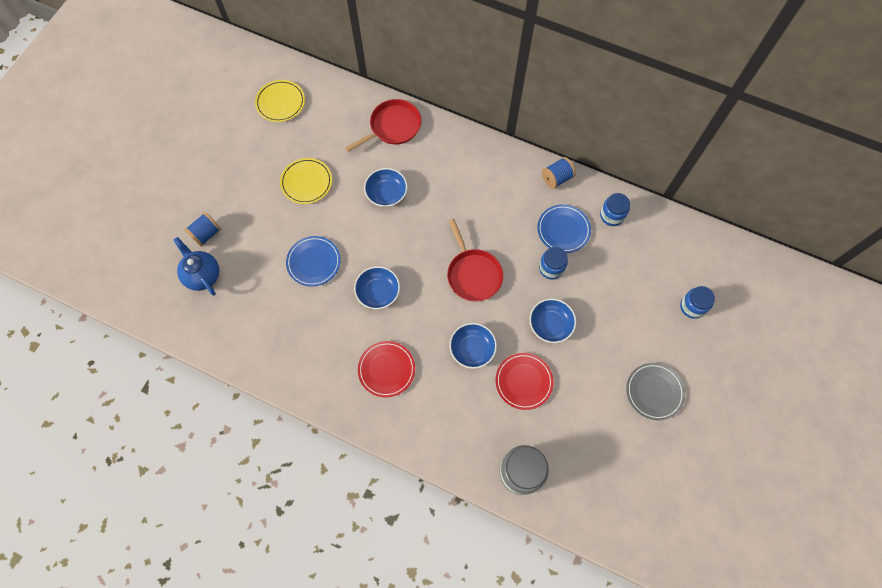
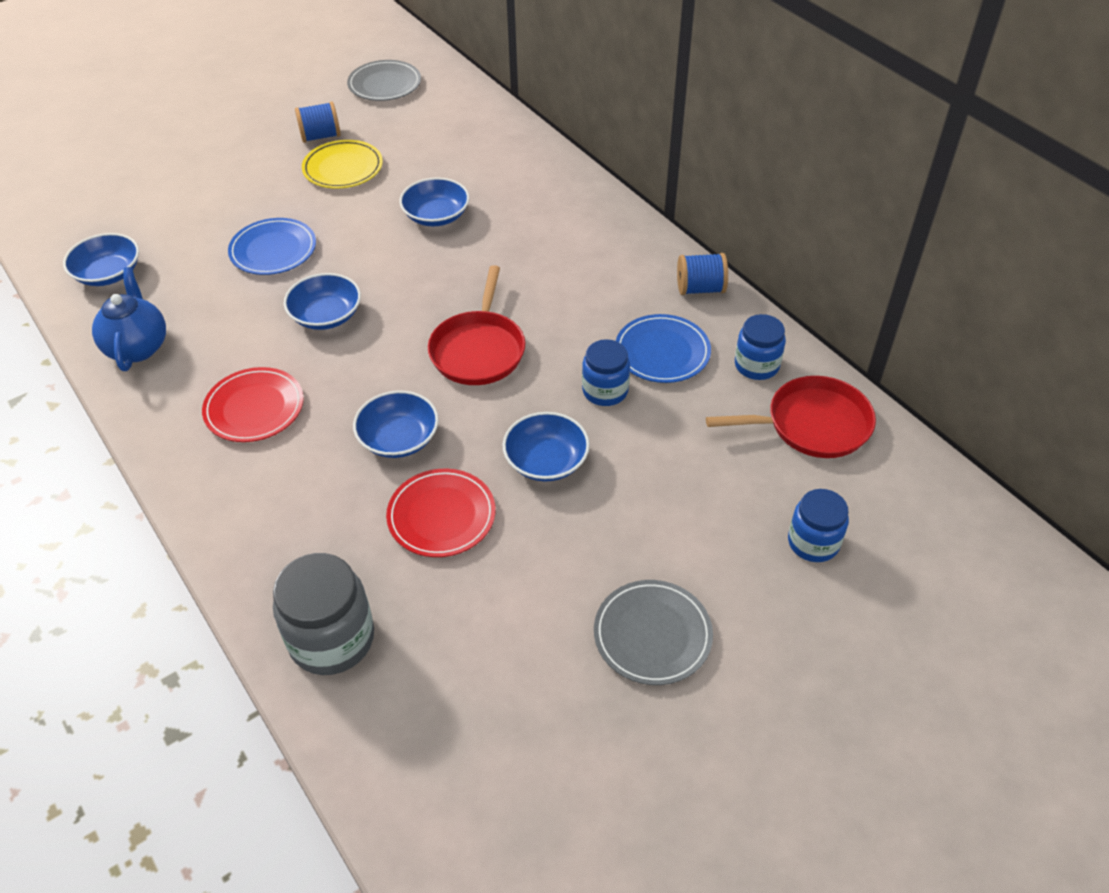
camera: 30 degrees right, 20 degrees down
blue teapot [174,237,219,296] -> blue teapot moved to [92,267,166,371]
blue spool [184,212,221,247] -> blue spool moved to [295,101,341,143]
yellow plate [255,80,305,122] -> grey plate [347,60,421,101]
red pan [345,99,421,152] -> red pan moved to [706,376,876,458]
none -> blue bowl [63,233,139,286]

